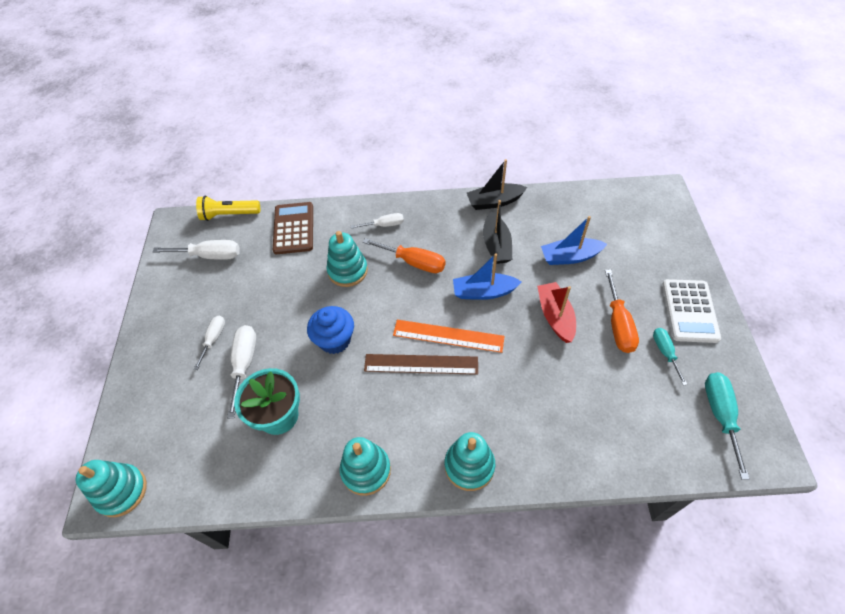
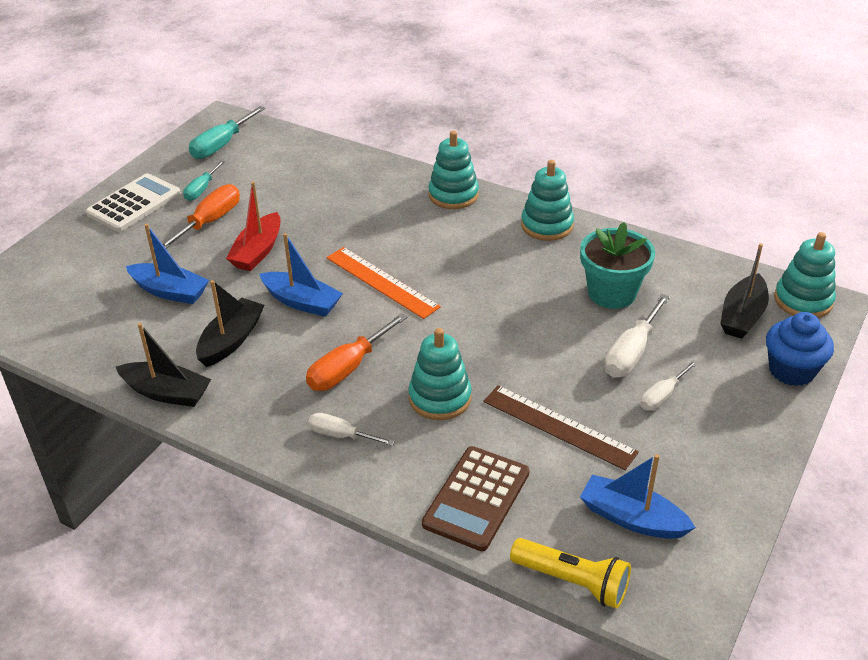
camera: 150 degrees left, 15 degrees down
white screwdriver [153,240,240,260] -> blue boat [580,454,696,539]
blue cupcake [307,306,354,354] -> blue cupcake moved to [766,312,834,386]
orange screwdriver [363,238,446,273] -> orange screwdriver turned 105 degrees counterclockwise [306,313,408,391]
brown ruler [364,354,478,375] -> brown ruler moved to [483,385,639,470]
none -> black boat [720,243,769,339]

